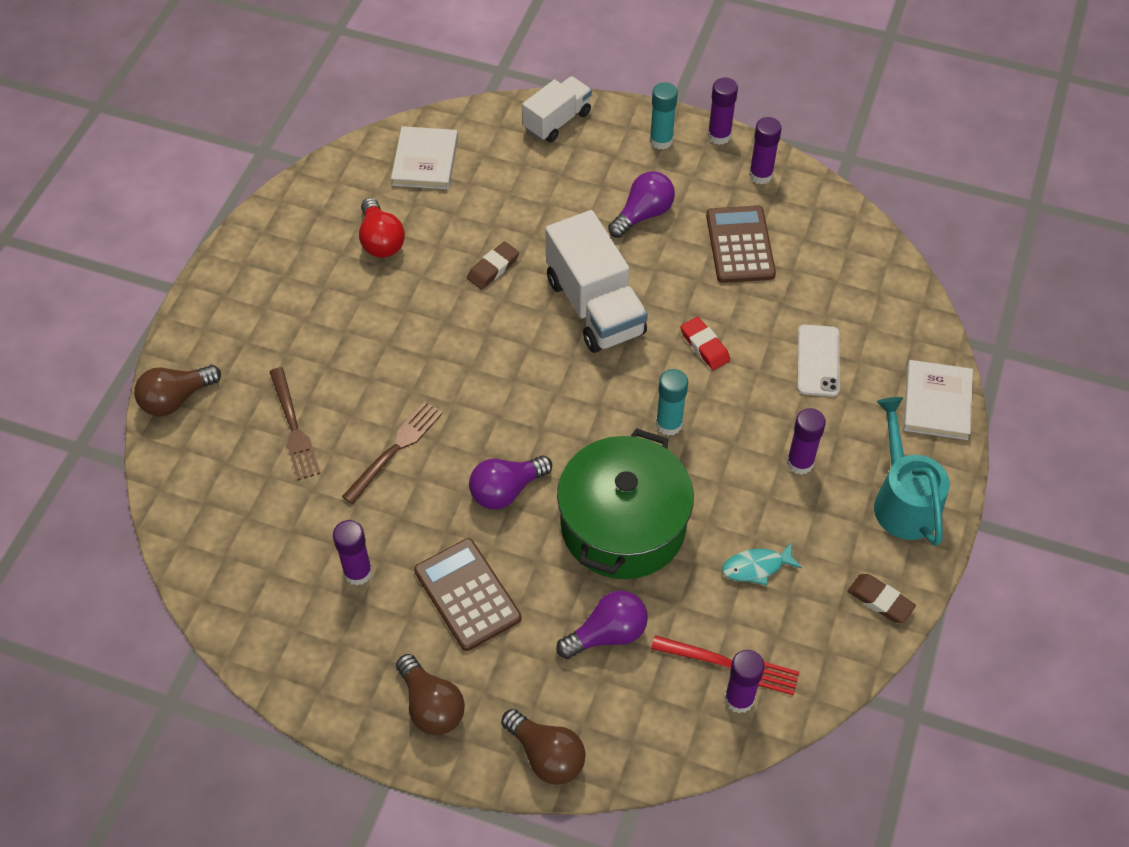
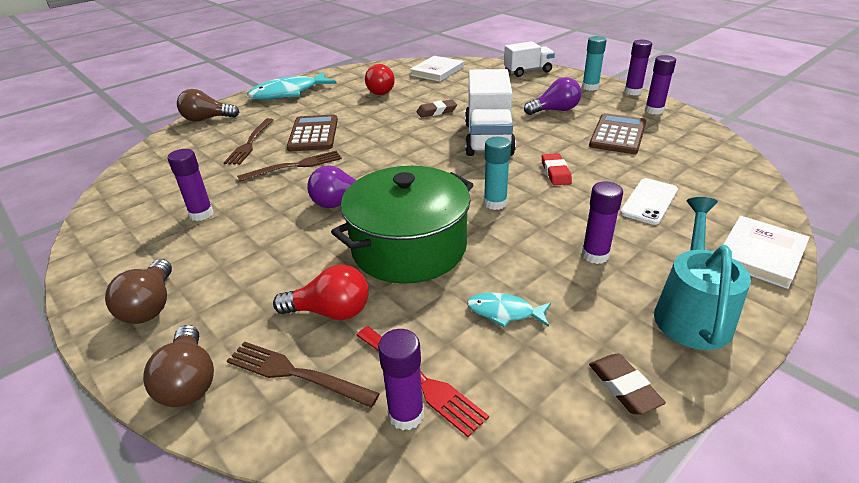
camera: 30 degrees right, 20 degrees down
brown calculator [414,538,521,651] -> brown calculator moved to [287,114,338,151]
purple light bulb [556,590,648,659] -> red light bulb [273,265,369,320]
none -> brown fork [227,341,380,408]
none -> turquoise fish [248,72,337,100]

